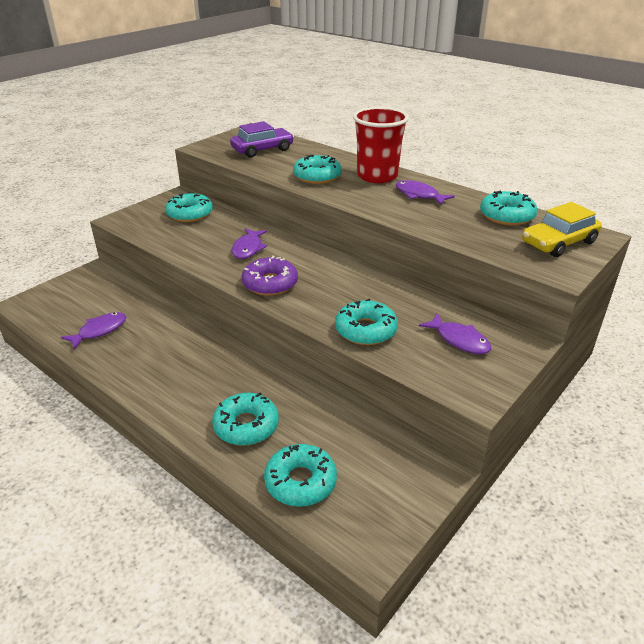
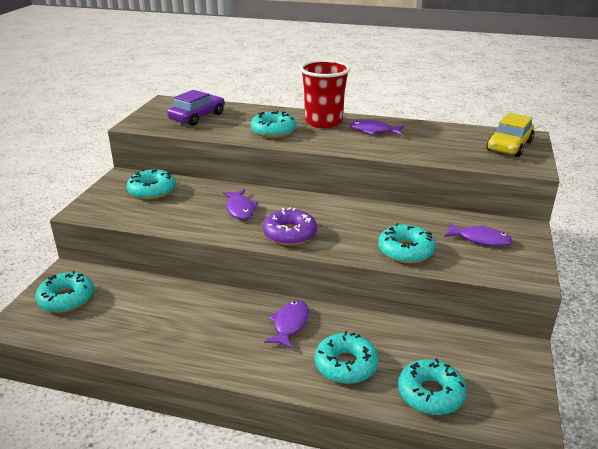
camera: 25 degrees left, 5 degrees down
purple fish [61,312,126,350] -> purple fish moved to [264,300,309,349]
turquoise donut [480,191,537,226] -> turquoise donut moved to [35,271,94,313]

